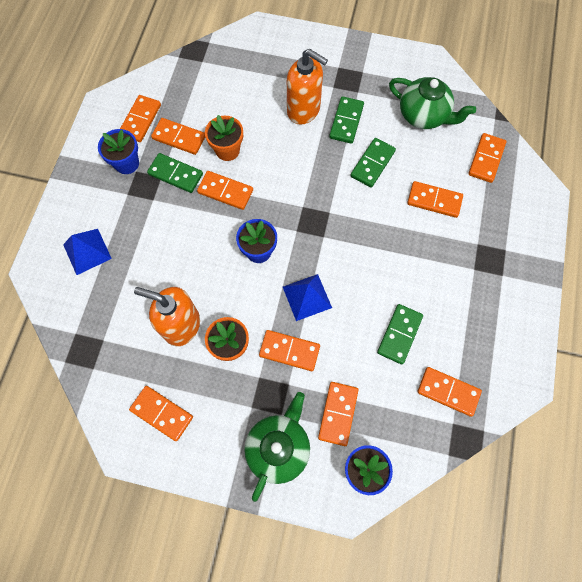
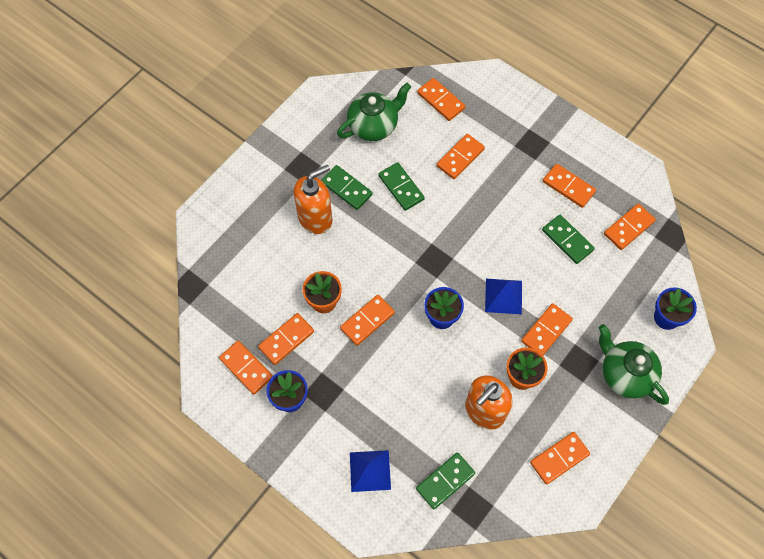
camera: 65 degrees left, 5 degrees down
green domino [147,153,203,193] -> green domino moved to [416,452,475,509]
orange domino [318,382,358,446] -> orange domino moved to [543,164,596,208]

